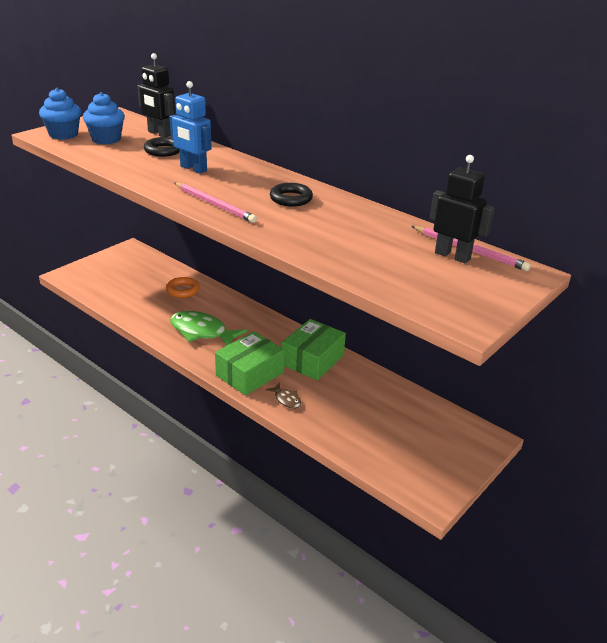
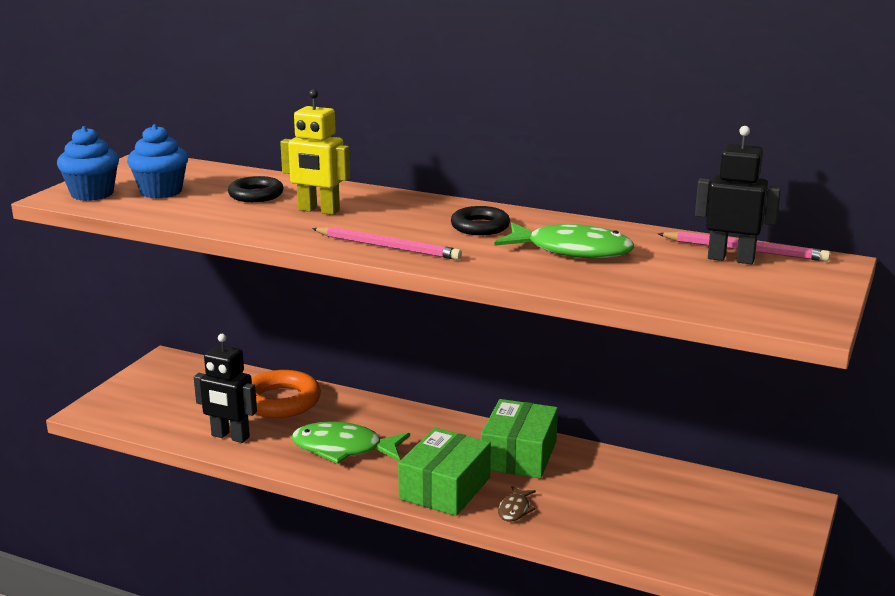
camera: 15 degrees left, 10 degrees down
black robot [138,53,175,137] -> black robot moved to [194,334,257,443]
orange ring [166,277,200,298] -> orange ring [251,370,321,418], size x1.59
blue robot [170,81,212,174] -> yellow robot [280,89,350,215]
brown fish [265,383,301,409] -> brown fish turned 75 degrees clockwise [498,486,536,522]
none -> green fish [494,222,634,259]

